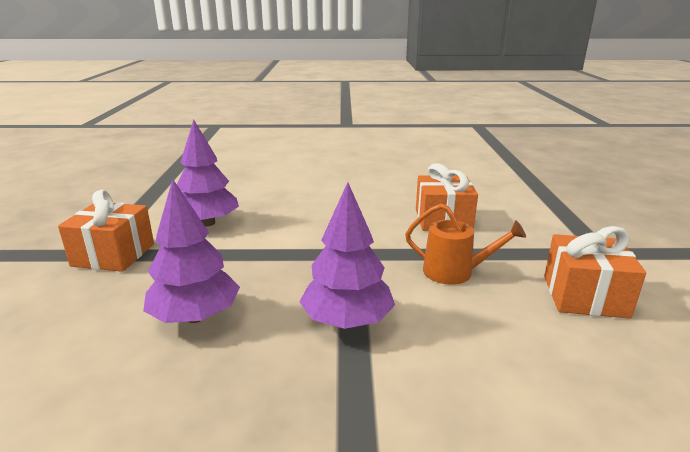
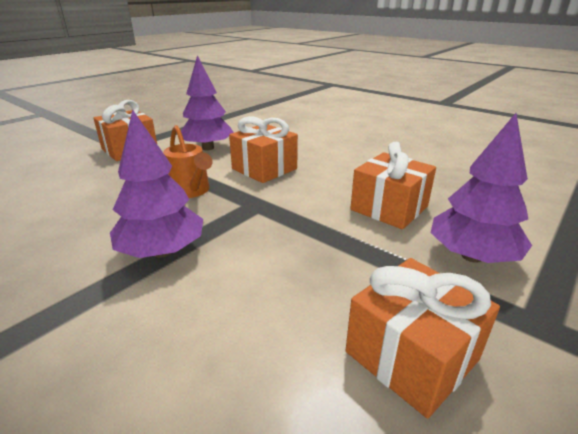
camera: 40 degrees right, 5 degrees up
purple tree [143,179,240,323] -> purple tree moved to [431,113,532,263]
orange watering can [405,203,526,285] -> orange watering can moved to [163,125,213,198]
none -> orange gift [229,116,298,183]

